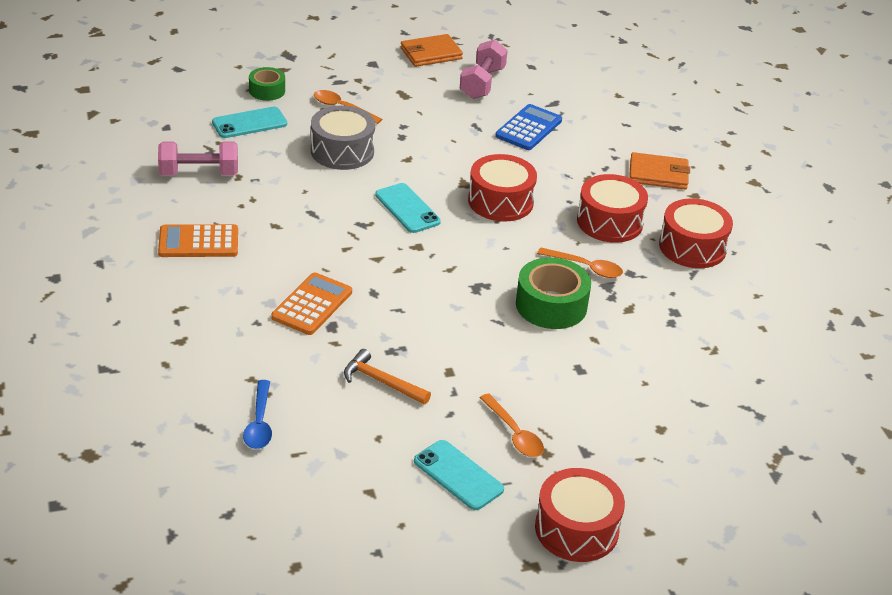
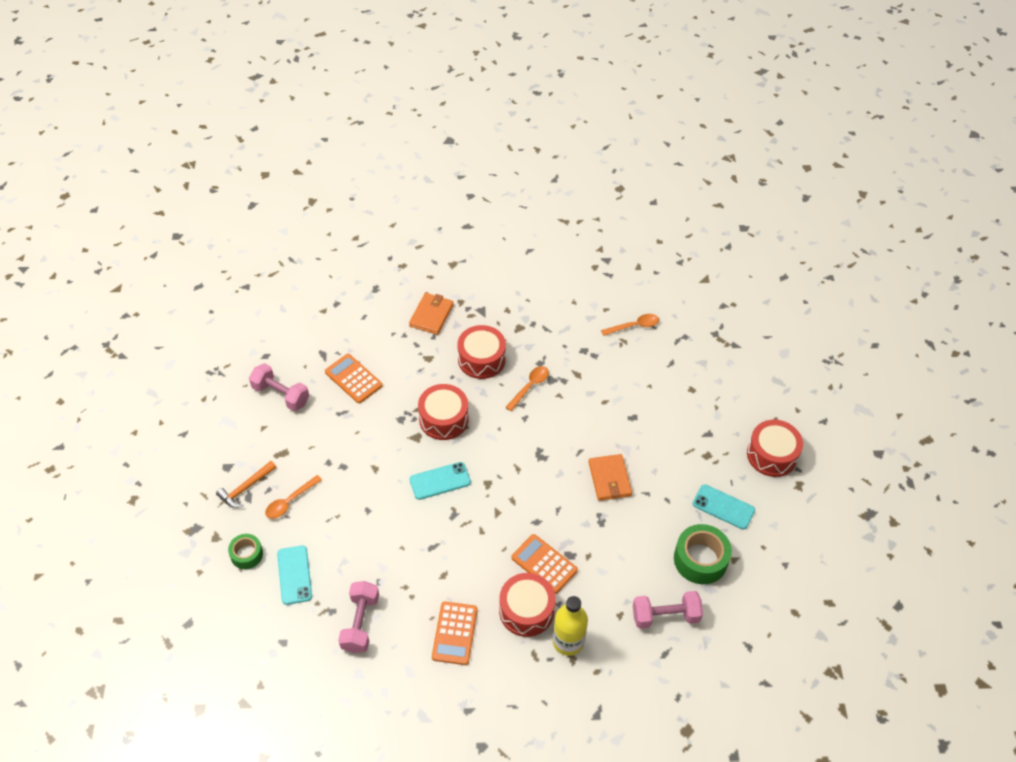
camera: 75 degrees left, 15 degrees up
blue spoon [243,380,272,449] -> pink dumbbell [633,591,703,629]
grey drum [311,105,375,170] -> none
orange hammer [344,349,431,404] -> orange hammer moved to [216,461,276,508]
orange wallet [400,34,463,67] -> orange wallet moved to [588,454,632,501]
turquoise phone [414,440,504,510] -> turquoise phone turned 60 degrees clockwise [693,484,755,529]
orange spoon [480,393,544,457] -> orange spoon moved to [601,314,659,336]
blue calculator [495,104,562,150] -> orange calculator [325,354,382,403]
green tape [516,257,591,329] -> green tape moved to [674,524,732,584]
red drum [659,198,733,268] -> red drum moved to [499,573,556,637]
none -> yellow bottle [552,596,588,656]

